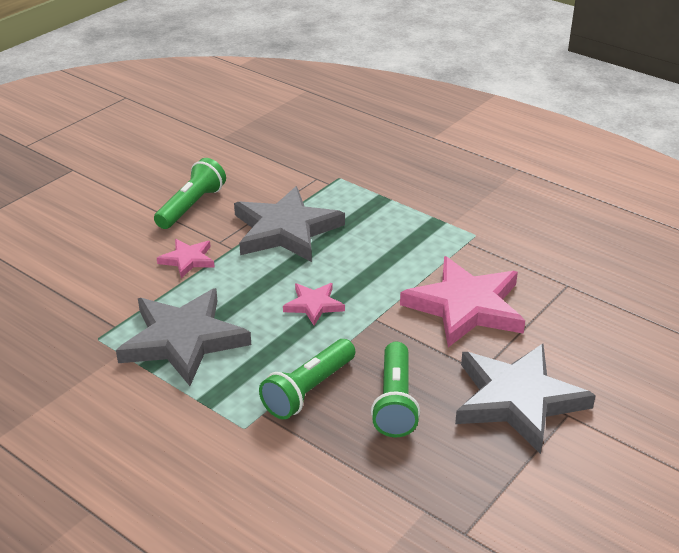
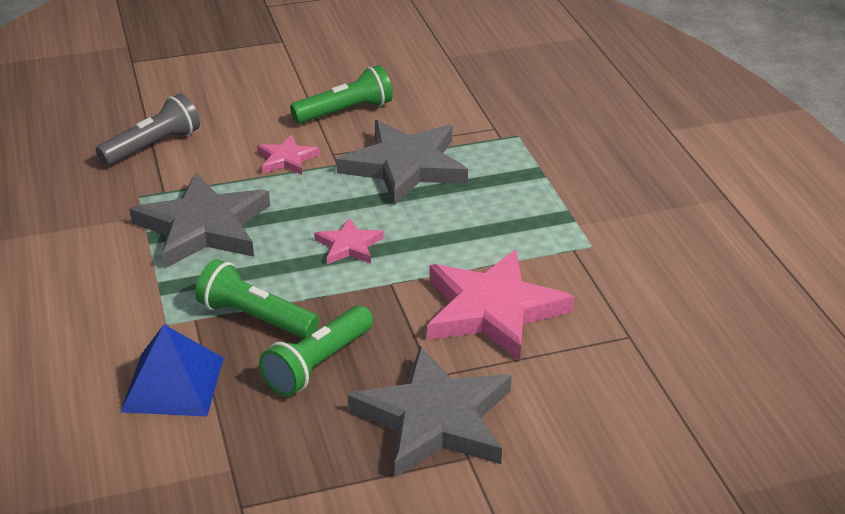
camera: 35 degrees right, 0 degrees up
green flashlight [259,339,355,419] -> green flashlight turned 45 degrees clockwise [195,259,319,339]
none -> grey flashlight [96,93,200,166]
none -> blue pyramid [121,324,224,416]

